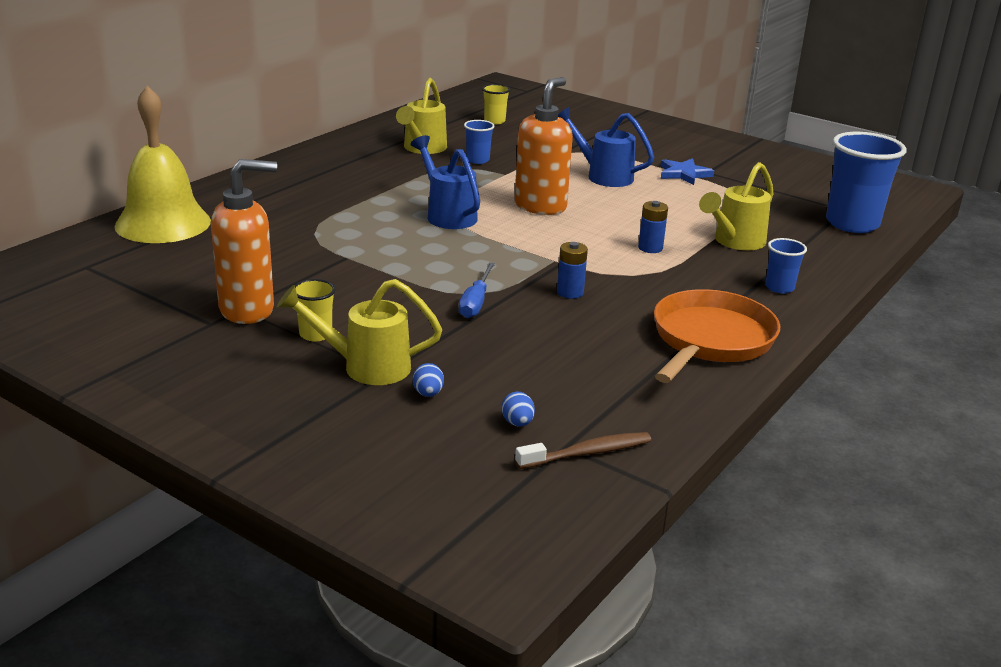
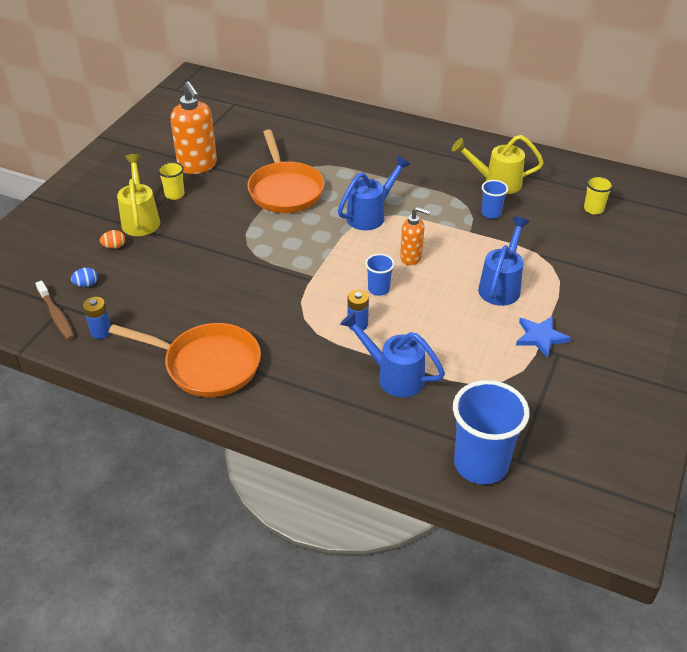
camera: 80 degrees right, 15 degrees up
yellow bell [115,86,211,243] -> none
blue egg [413,363,444,397] -> orange egg [100,230,125,249]
blue screwdriver [459,262,495,318] -> none
orange soap dispenser [515,77,573,215] -> orange soap dispenser [400,207,430,266], size x0.60
blue battery [557,242,588,299] -> blue battery moved to [83,297,111,339]
yellow watering can [699,162,774,250] -> blue watering can [340,311,445,397]
blue cup [765,238,807,294] -> blue cup moved to [365,254,395,296]
none -> orange pan [247,130,324,213]

